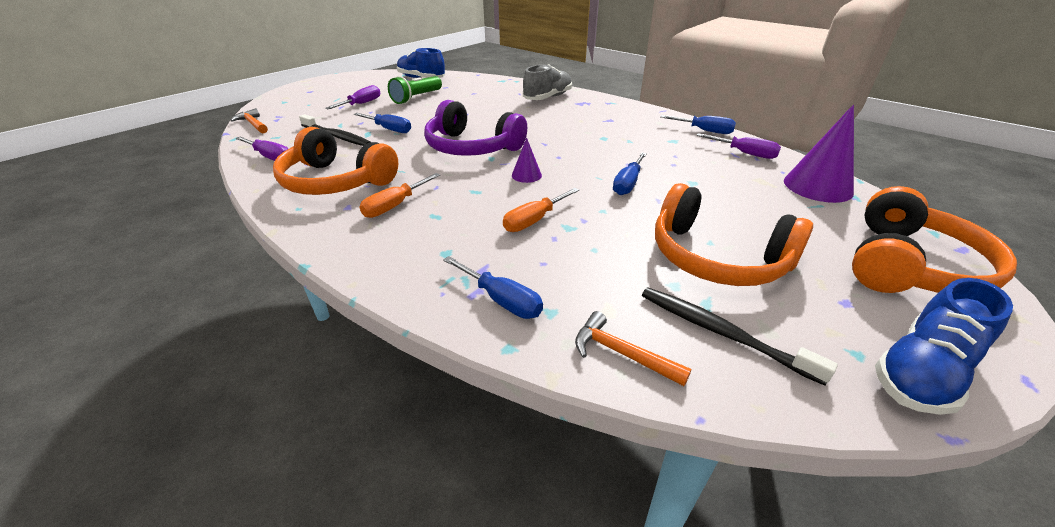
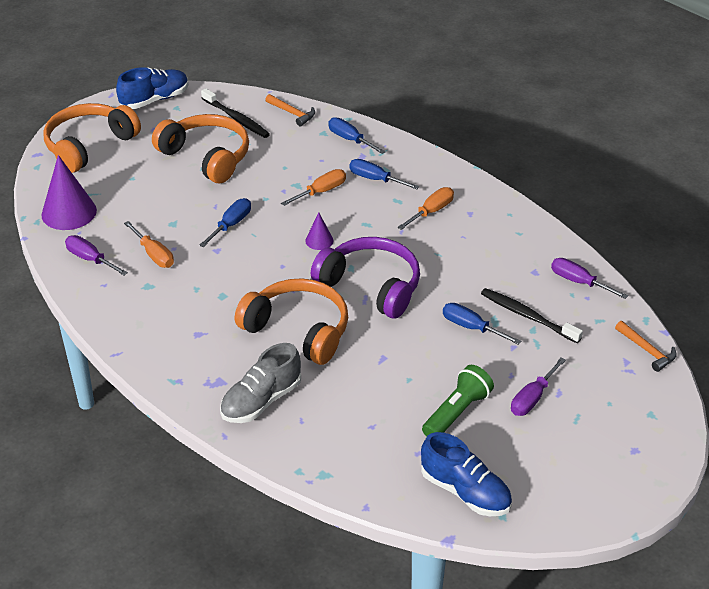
camera: 175 degrees left, 5 degrees up
orange headphones [273,127,398,195] -> orange headphones moved to [235,278,348,365]
blue screwdriver [660,115,736,134] -> blue screwdriver moved to [349,159,419,189]
none -> orange screwdriver [124,221,174,268]

